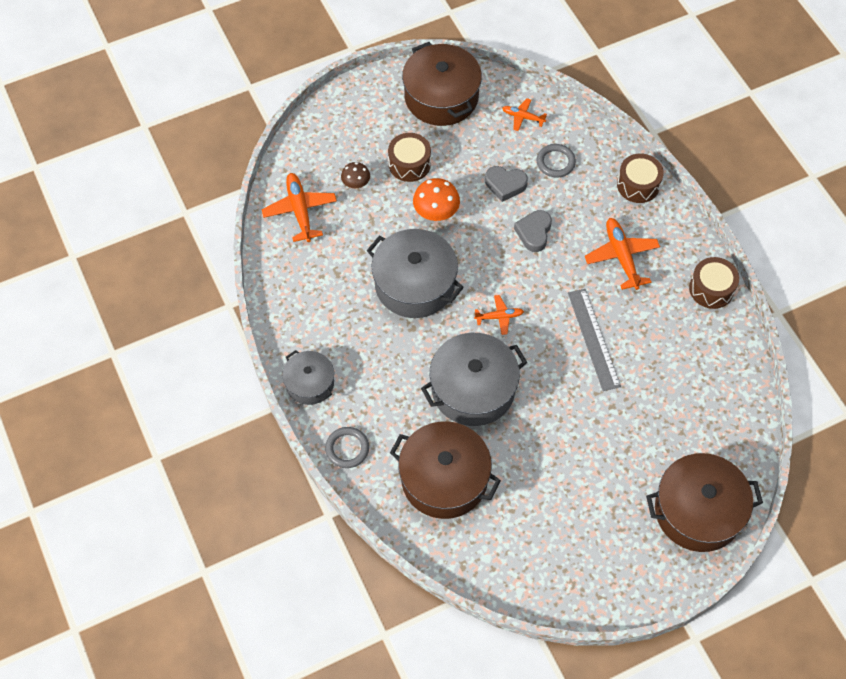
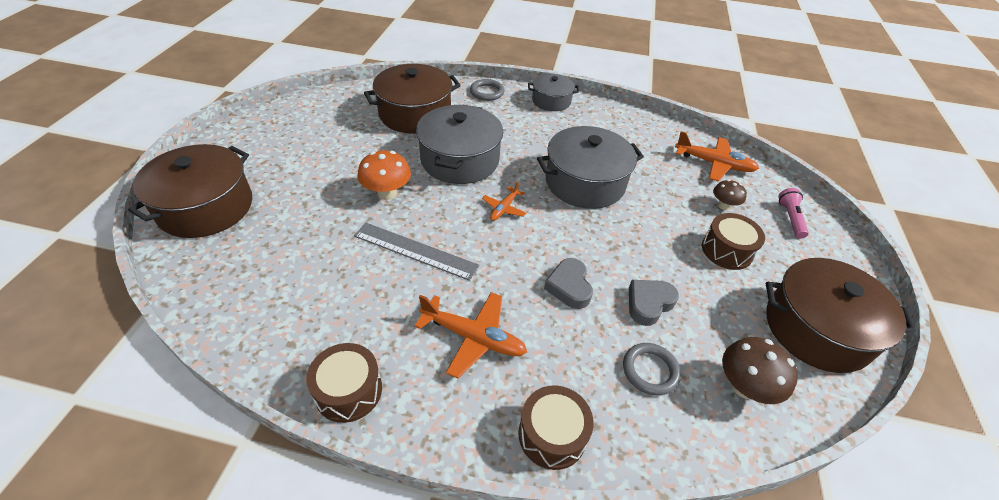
camera: 125 degrees right, 15 degrees down
orange mushroom [413,178,460,221] -> orange mushroom moved to [357,151,411,200]
orange plane [502,98,547,131] -> brown mushroom [722,337,798,404]
grey heart [514,210,552,252] -> grey heart turned 150 degrees counterclockwise [544,258,593,309]
none -> pink flashlight [778,188,809,239]

